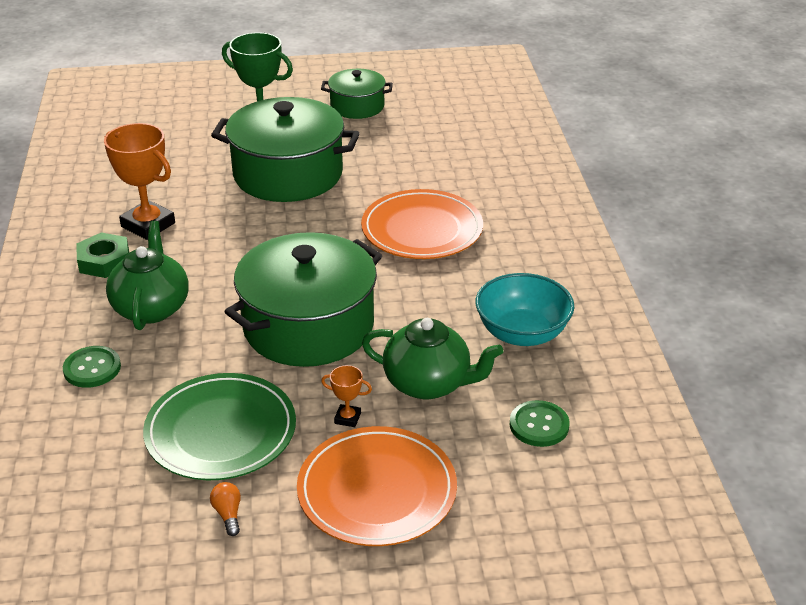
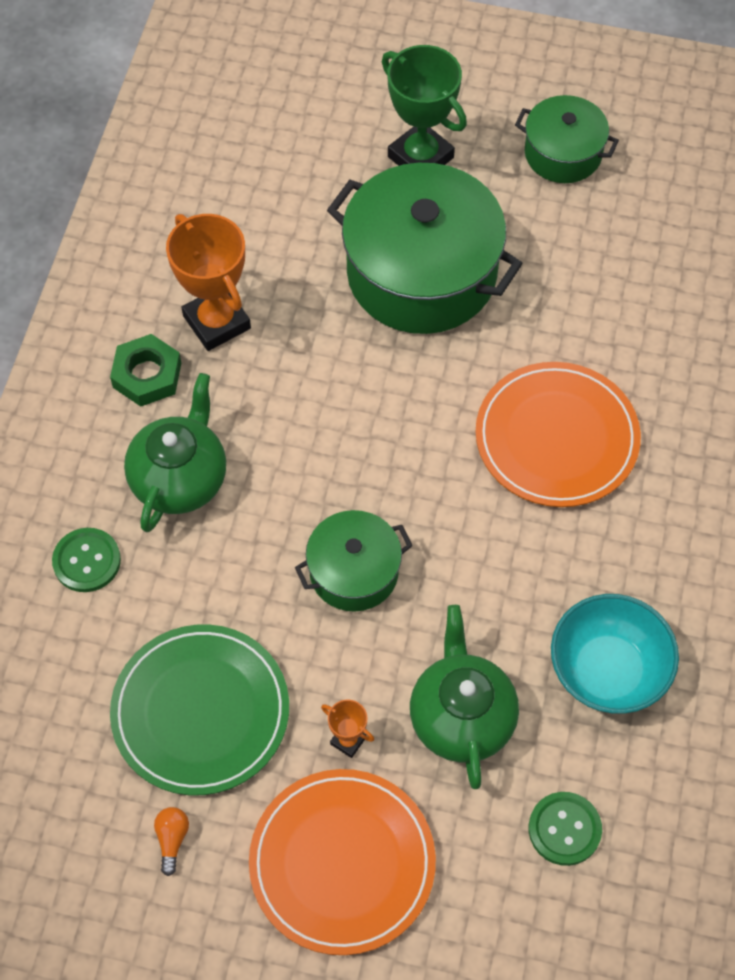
camera: 20 degrees right, 25 degrees up
green pot [224,232,382,367] -> green pot [295,510,413,612], size x0.54
green teapot [362,318,503,399] -> green teapot turned 135 degrees counterclockwise [410,605,519,789]

